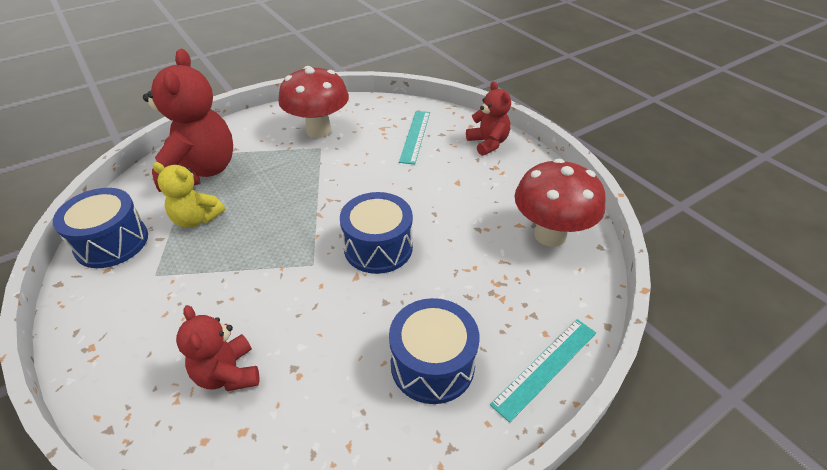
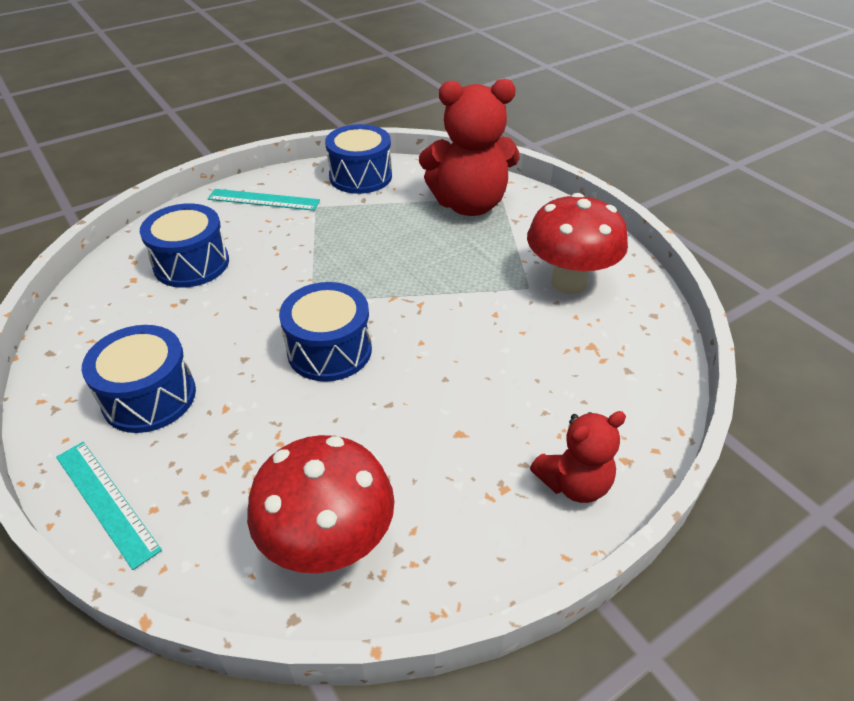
camera: 90 degrees right, 0 degrees up
yellow teddy bear [152,162,225,228] -> none
red teddy bear [176,305,259,391] -> blue drum [140,203,229,288]
turquoise ruler [399,111,430,165] -> turquoise ruler moved to [207,189,320,211]

